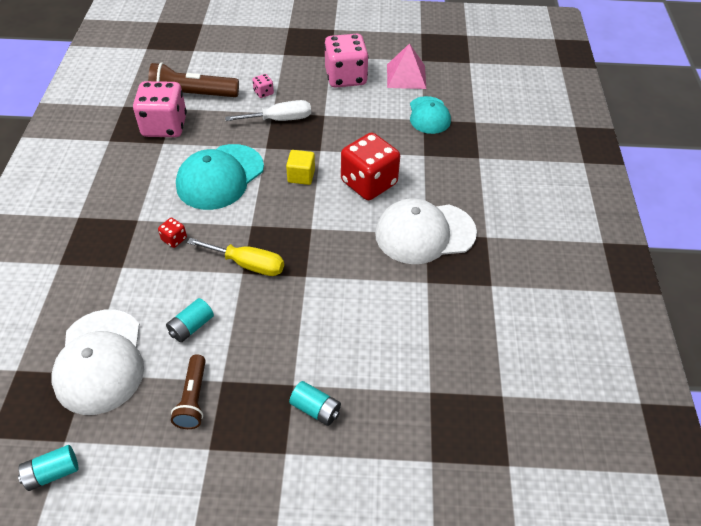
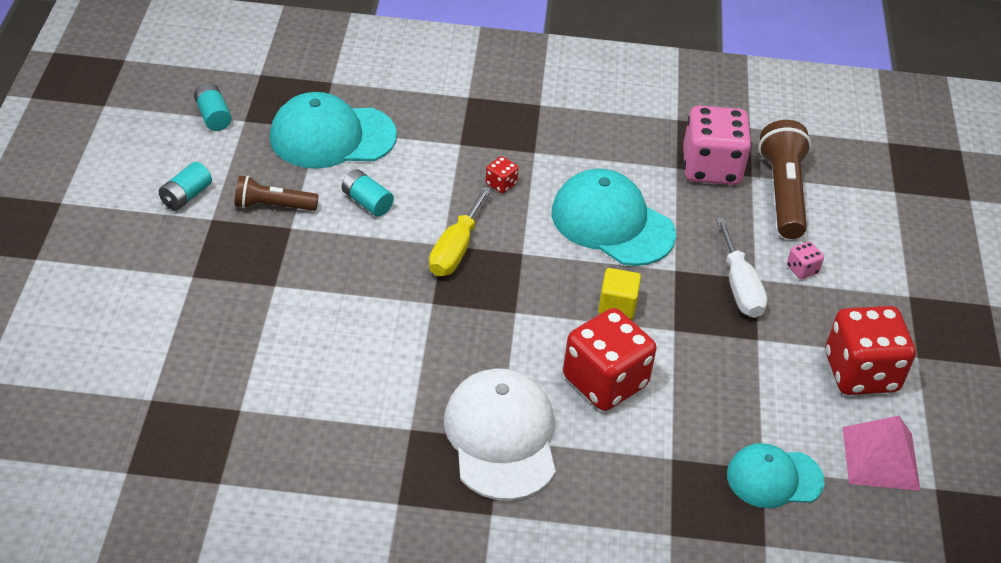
camera: 90 degrees right, 5 degrees down
white cap [52,309,144,415] -> turquoise cap [270,92,397,169]
turquoise battery [289,381,341,426] -> turquoise battery moved to [159,162,212,211]
pink dice [324,34,369,88] -> red dice [825,306,916,395]

